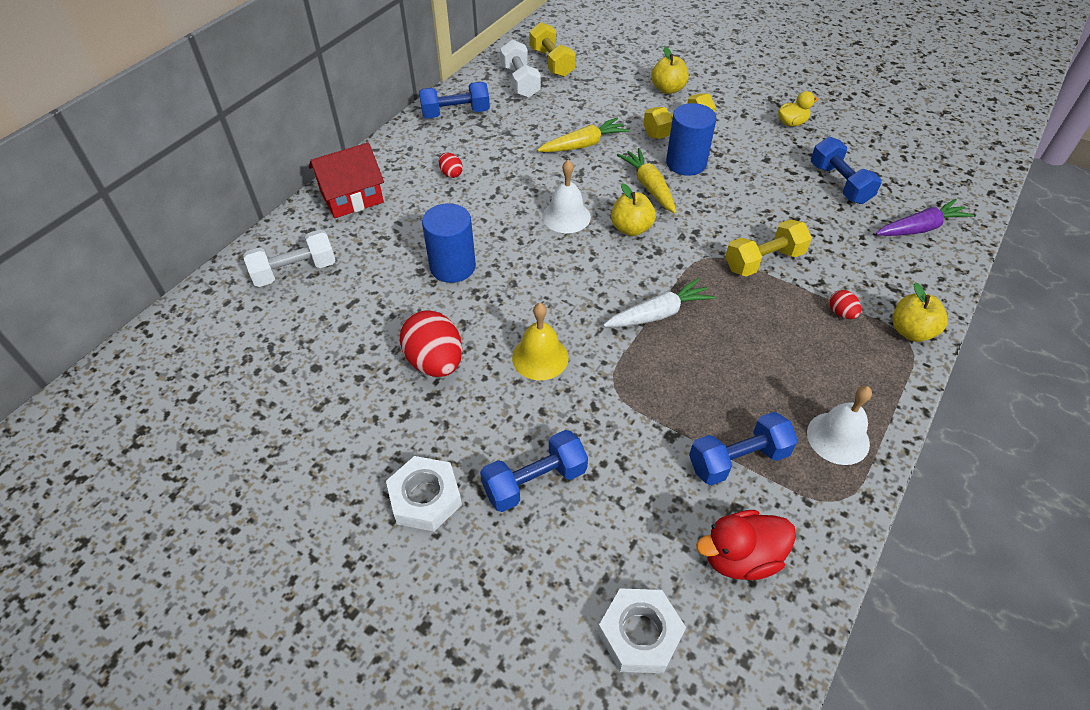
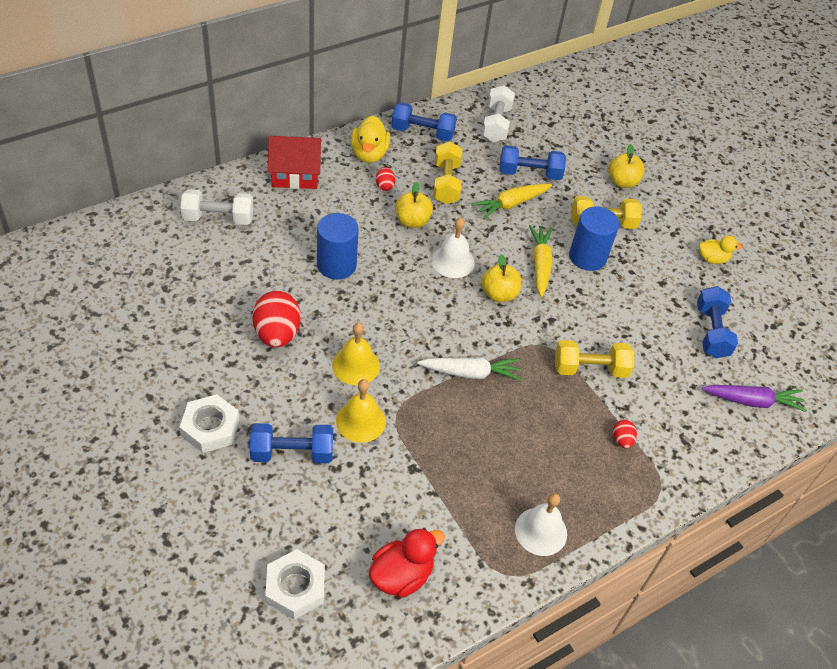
camera: 20 degrees right, 0 degrees up
yellow dumbbell [529,22,576,77] -> yellow dumbbell moved to [433,142,462,204]
yellow carrot [537,118,629,152] -> yellow carrot turned 150 degrees clockwise [471,184,552,220]
blue dumbbell [689,412,798,486] -> blue dumbbell moved to [499,145,566,180]
red duck [696,510,796,580] -> red duck turned 135 degrees clockwise [369,528,445,598]
yellow apple [893,282,948,342] -> yellow apple moved to [395,182,433,228]
none -> yellow bell [336,379,386,443]
none -> yellow duck [351,115,390,163]

